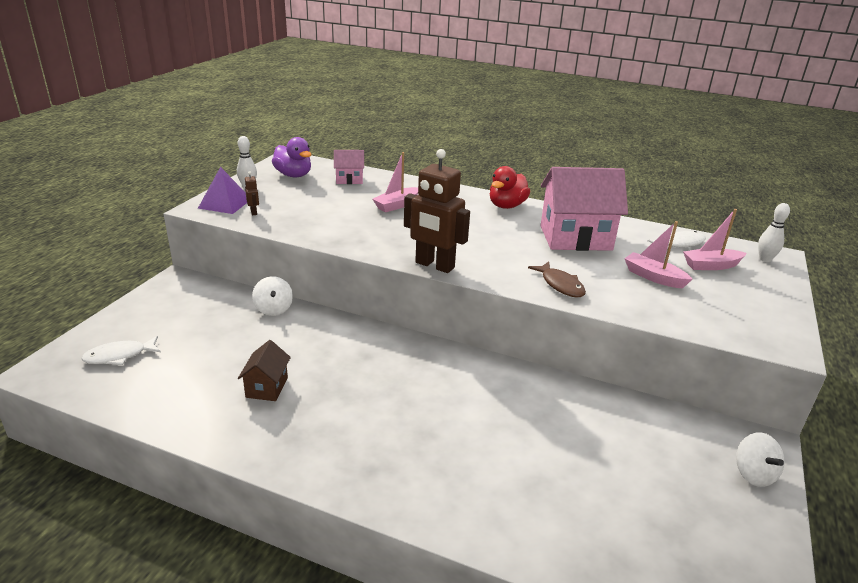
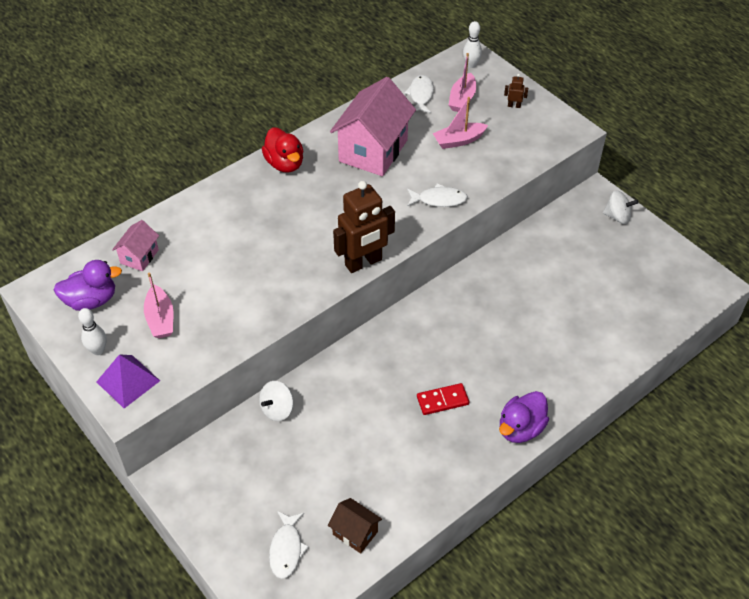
camera: 60 degrees left, 20 degrees up
brown house [238,340,291,401] -> brown house moved to [328,498,382,554]
brown robot [245,171,259,215] -> brown robot moved to [504,74,528,108]
white spinning top [252,276,293,316] -> white spinning top turned 120 degrees clockwise [259,381,293,421]
pink boat [372,152,418,212] -> pink boat moved to [144,272,173,338]
brown fish [528,262,586,298] -> white fish [407,184,468,207]
none -> red domino [417,383,469,415]
none -> purple duck [499,391,549,443]

